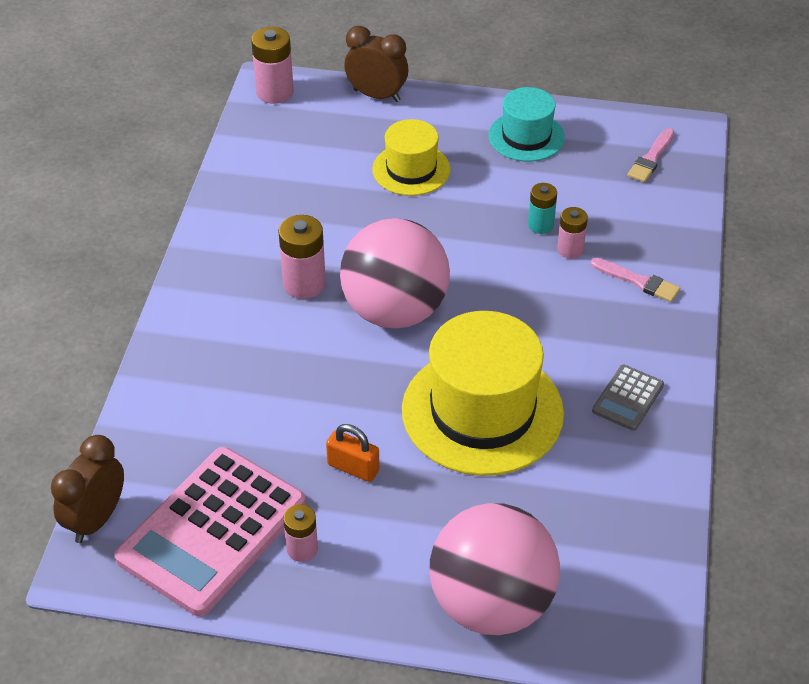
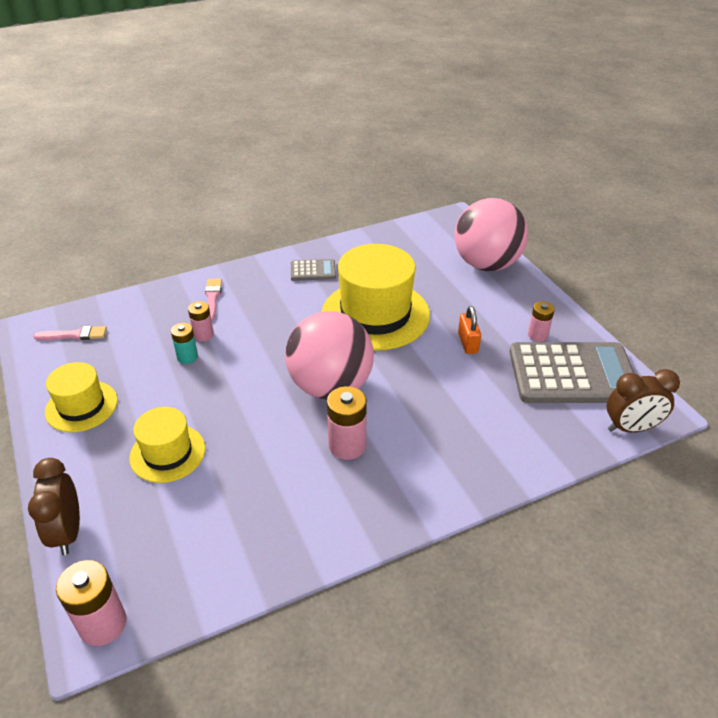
camera: 125 degrees left, 5 degrees down
pink calculator [114,447,306,616] -> grey calculator [509,342,634,403]
turquoise hat [489,87,565,162] -> yellow hat [45,362,118,432]

